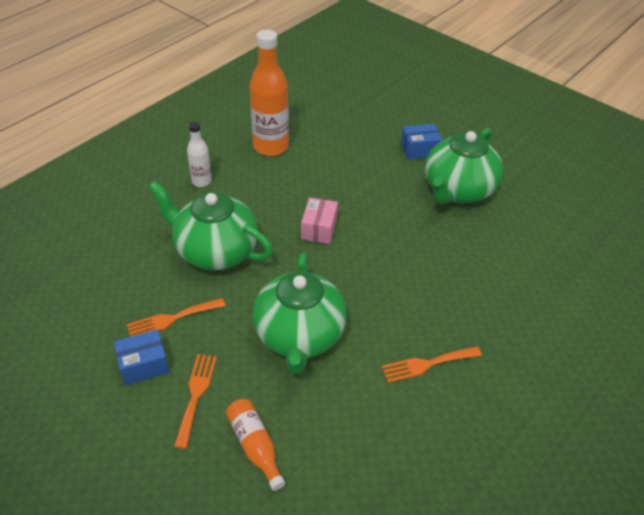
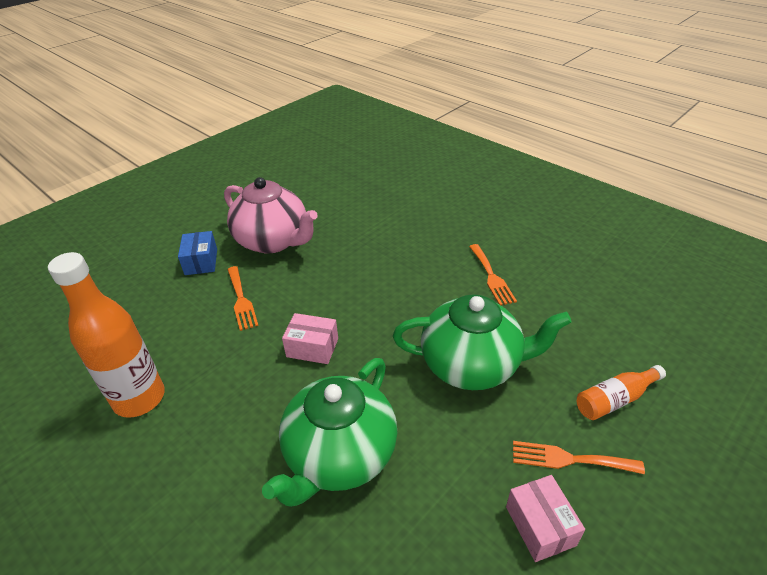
camera: 85 degrees left, 5 degrees down
blue box [114,329,169,385] -> pink box [506,475,585,562]
orange fork [127,298,226,337] -> orange fork moved to [227,266,259,331]
white bottle [187,121,212,187] -> none
green teapot [425,128,503,204] -> pink teapot [224,177,318,254]

